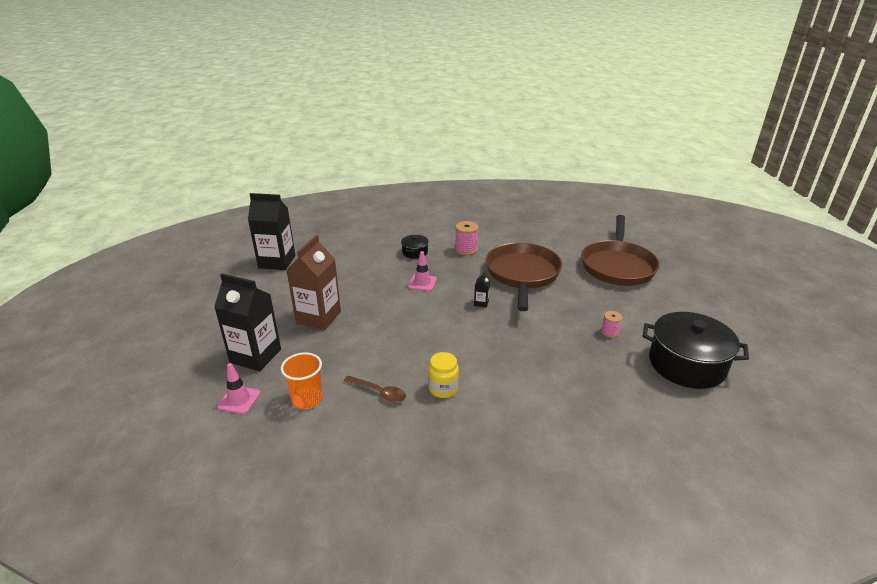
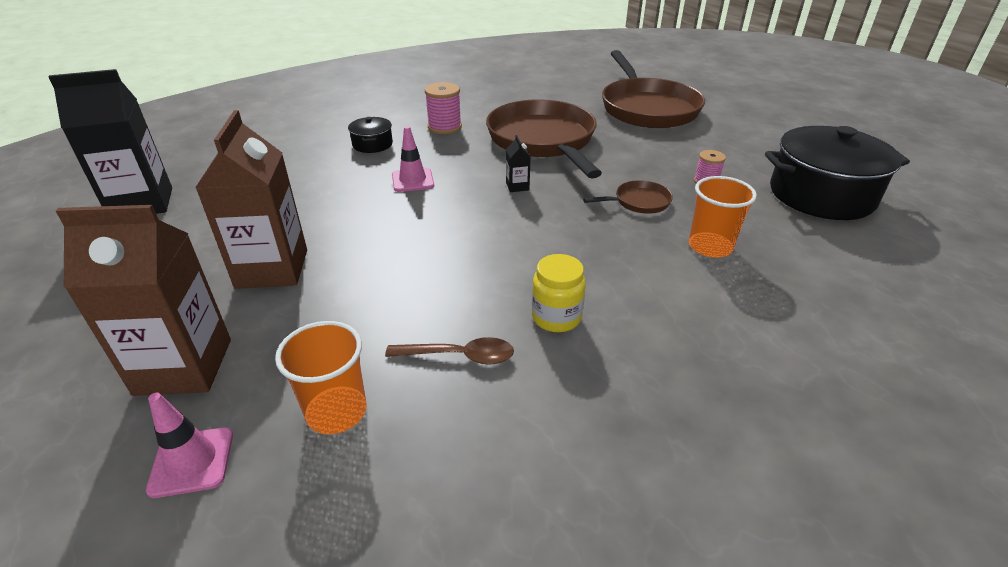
camera: 25 degrees left, 5 degrees up
black carton [214,274,281,371] -> brown carton [56,205,231,396]
none -> brown pan [583,180,673,214]
none -> orange cup [689,176,757,258]

